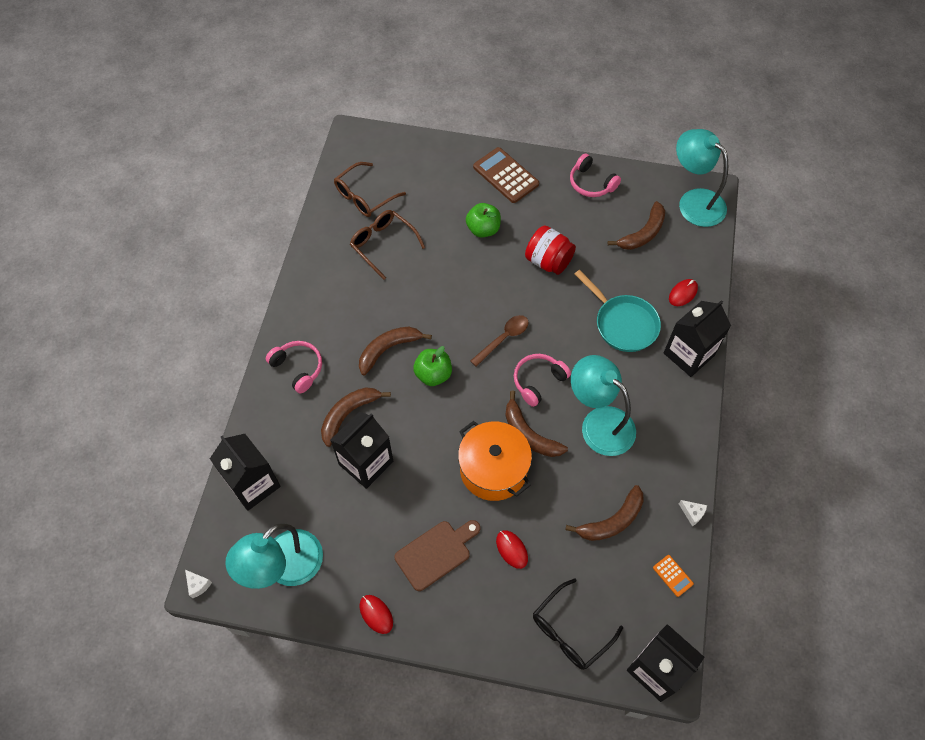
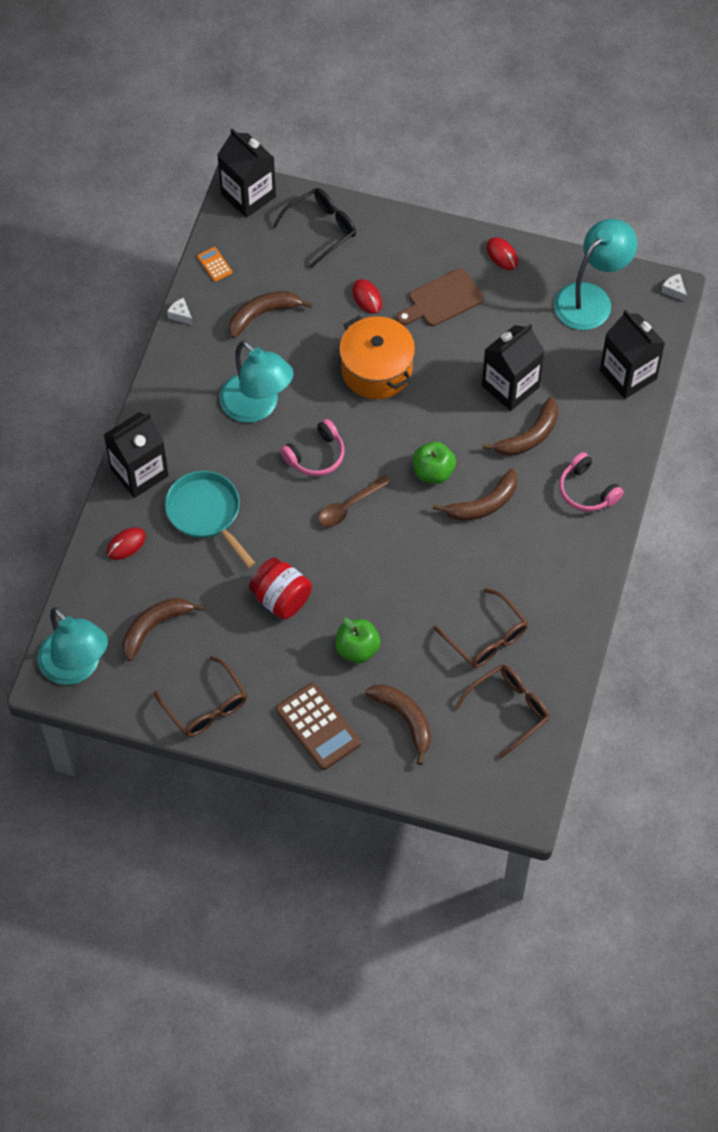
camera: 175 degrees left, 0 degrees up
brown banana [505,391,568,457] -> brown banana moved to [365,684,431,765]
pink headphones [570,153,621,197] -> brown glasses [154,656,247,737]

